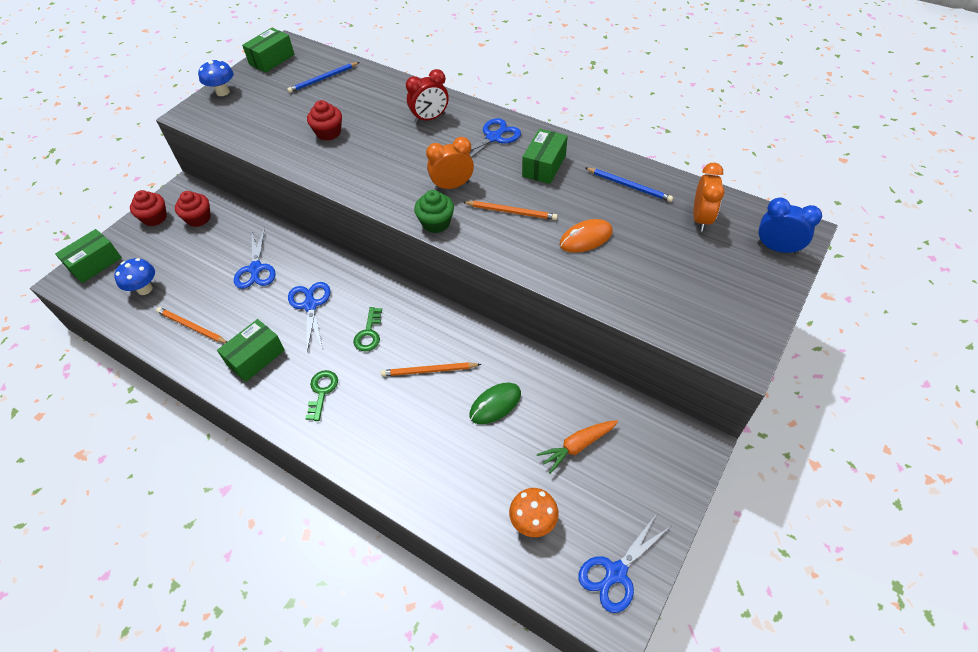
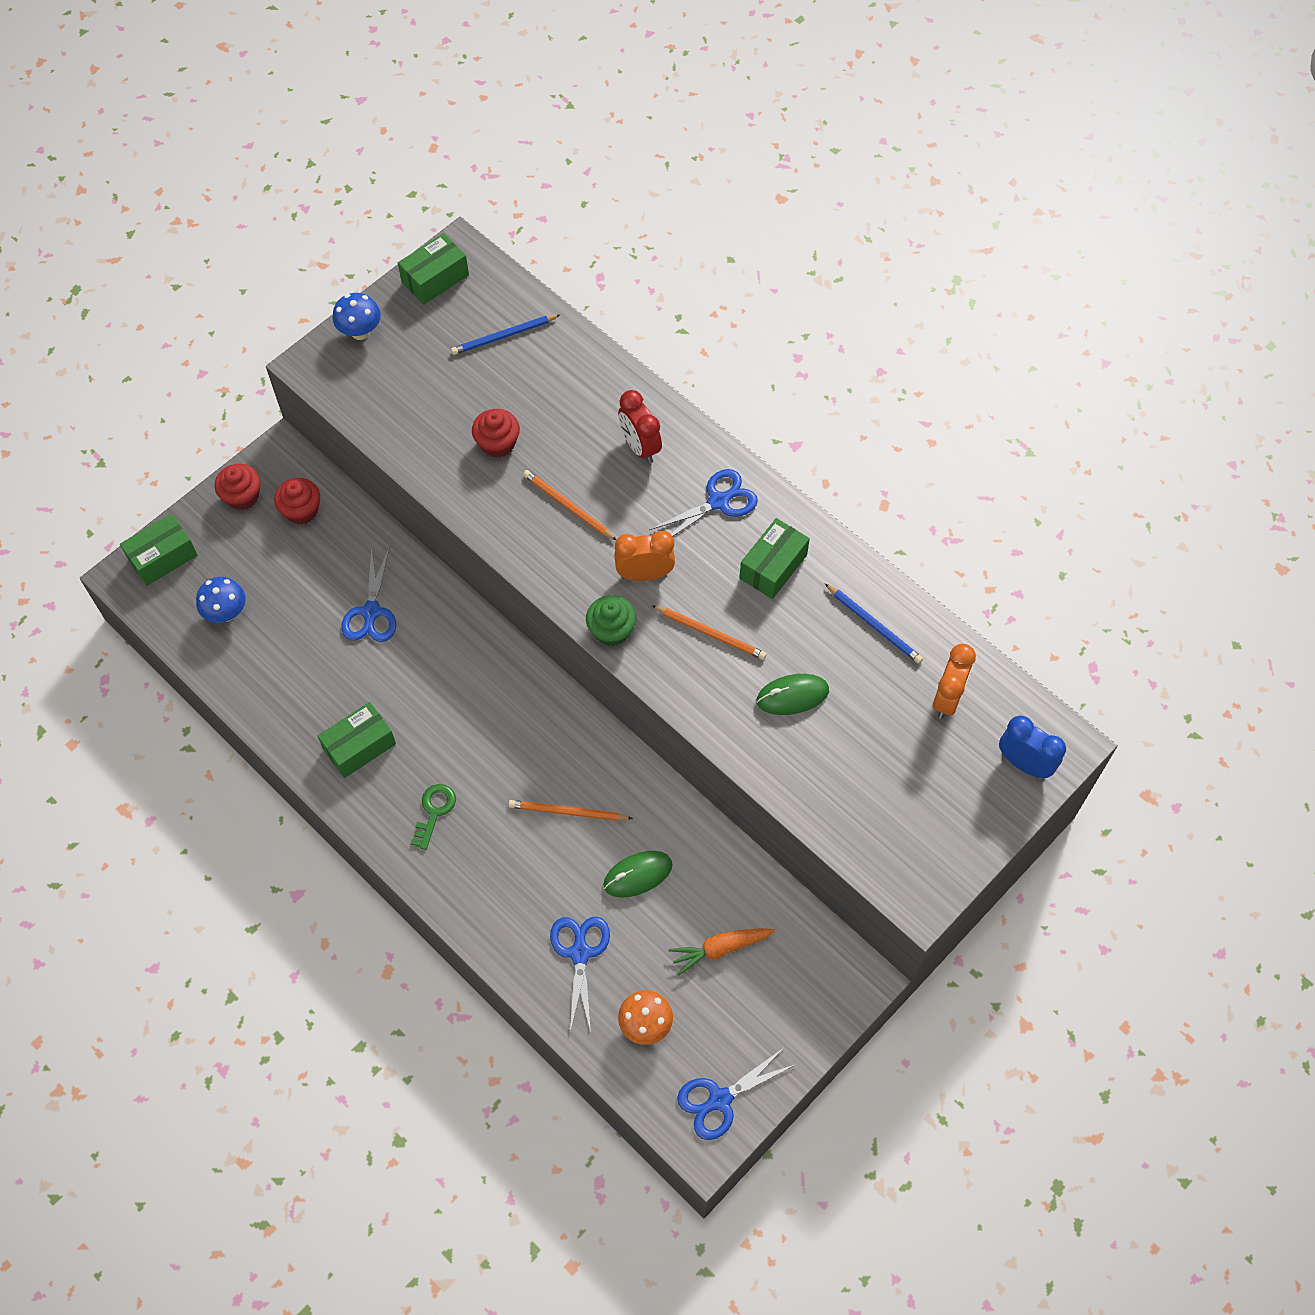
camera: 10 degrees right, 10 degrees up
orange pencil [156,307,227,343] -> orange pencil moved to [523,470,616,540]
blue scissors [288,282,330,352] -> blue scissors moved to [550,917,610,1033]
green key [353,307,382,351] -> none
red clock [406,69,449,123] -> red clock turned 75 degrees clockwise [618,390,662,463]
orange mouse [559,219,613,253] -> green mouse [757,674,829,715]

